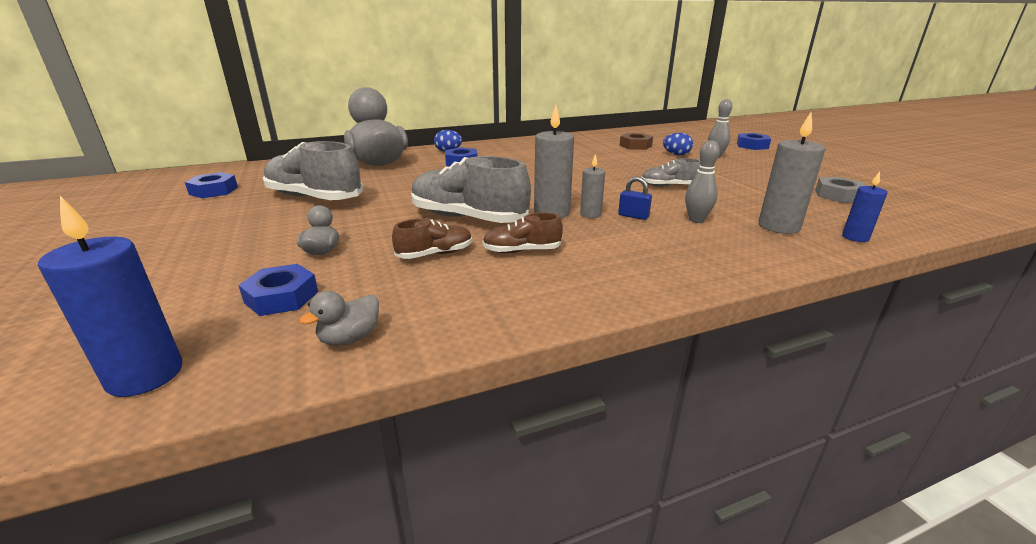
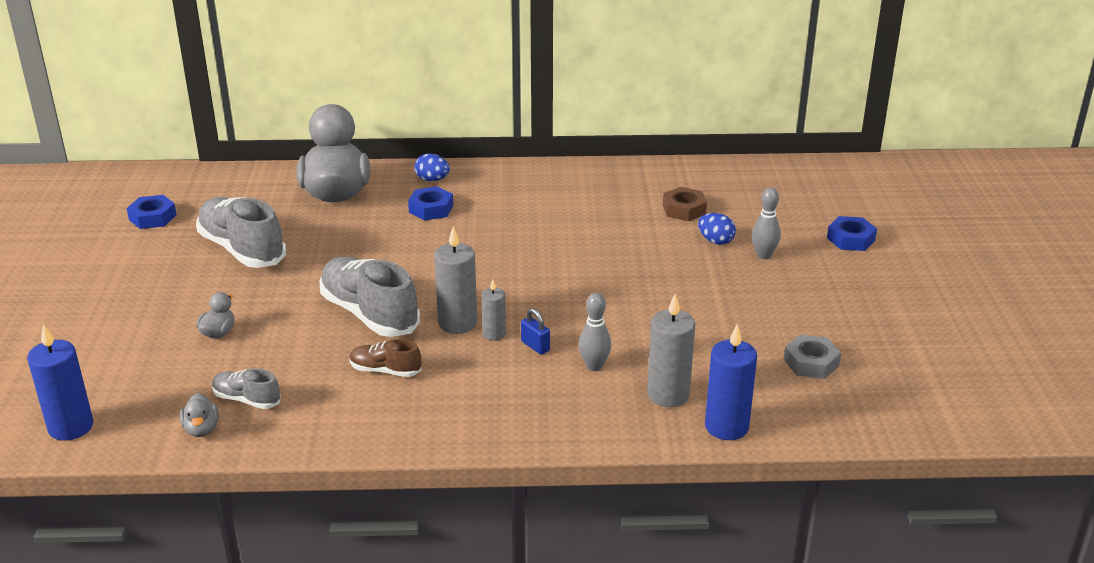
camera: 20 degrees right, 5 degrees up
blue nut [238,264,318,316] -> none
grey duck [299,291,379,346] -> grey duck turned 75 degrees counterclockwise [180,393,219,437]
brown shoe [392,219,472,259] -> none
grey shoe [641,158,700,187] -> grey shoe moved to [212,368,281,409]
blue candle [842,171,888,242] -> blue candle [705,324,757,440], size x1.72

